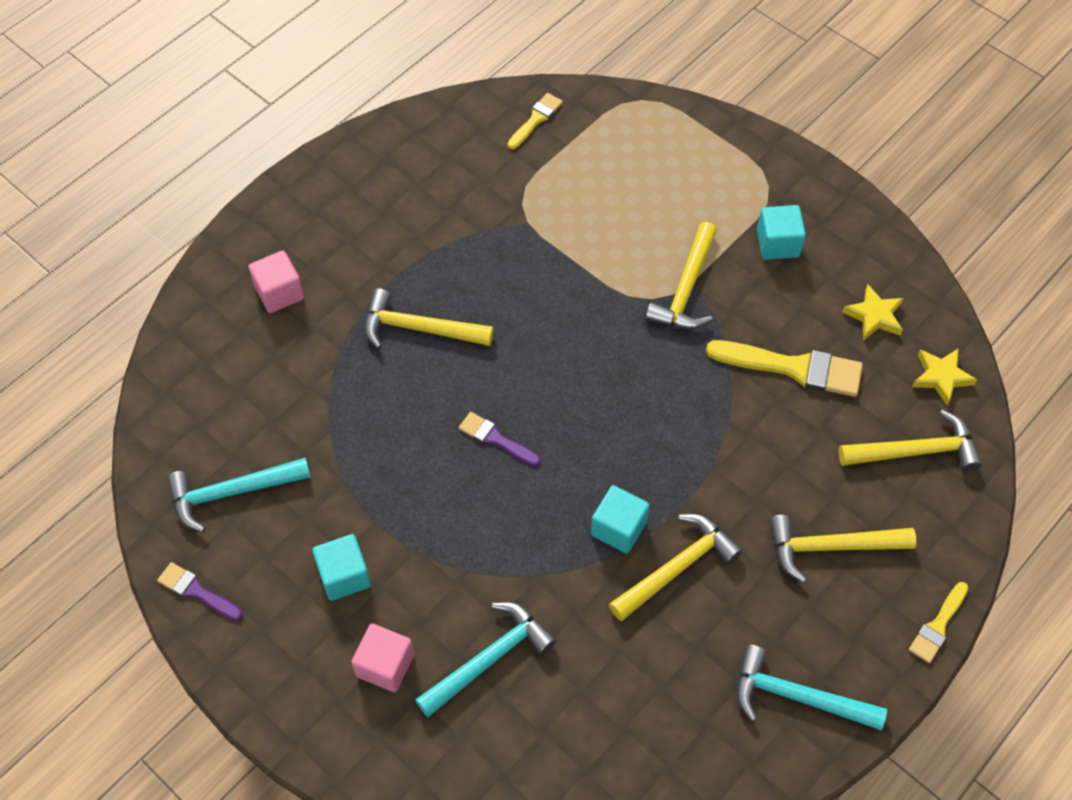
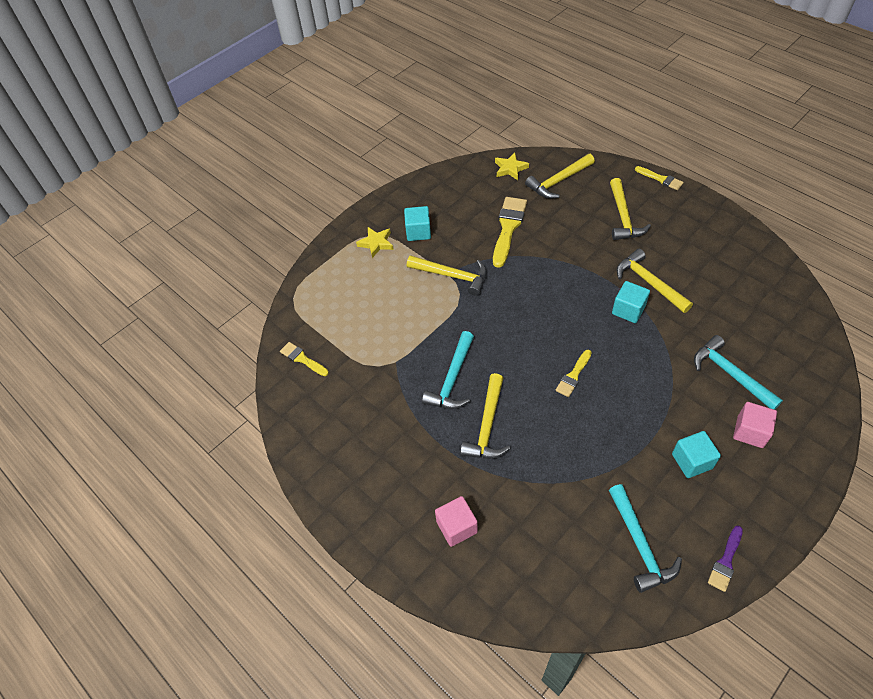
camera: 85 degrees left, 5 degrees down
purple brush [459,412,541,466] -> yellow brush [556,350,592,397]
turquoise hammer [736,645,887,730] -> turquoise hammer moved to [422,331,474,409]
yellow hammer [838,410,982,472] -> yellow hammer turned 120 degrees counterclockwise [525,154,595,199]
yellow star [842,285,903,341] -> yellow star moved to [356,227,393,258]

